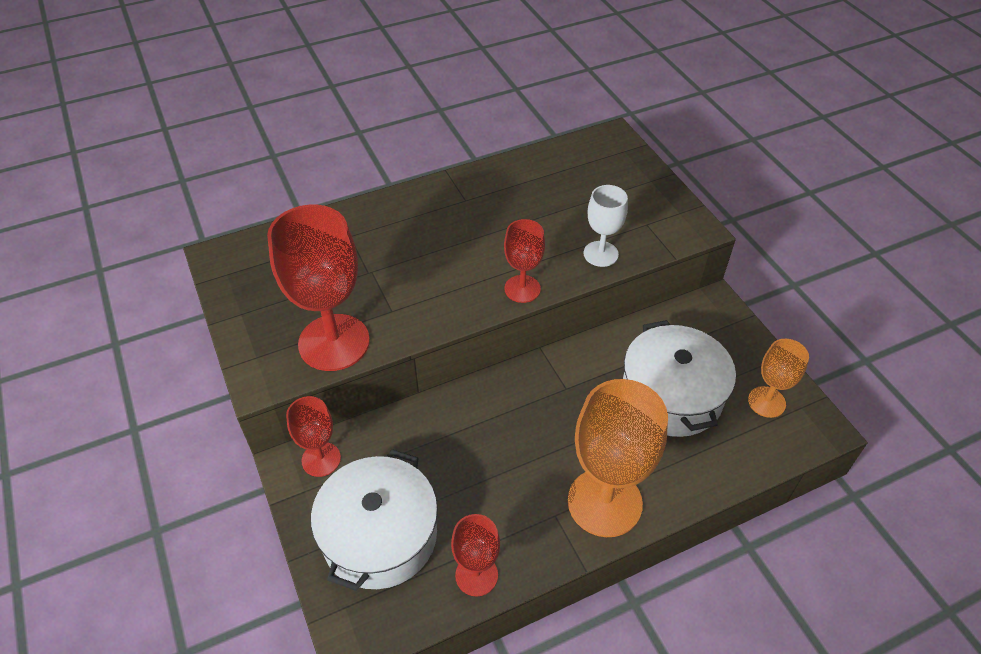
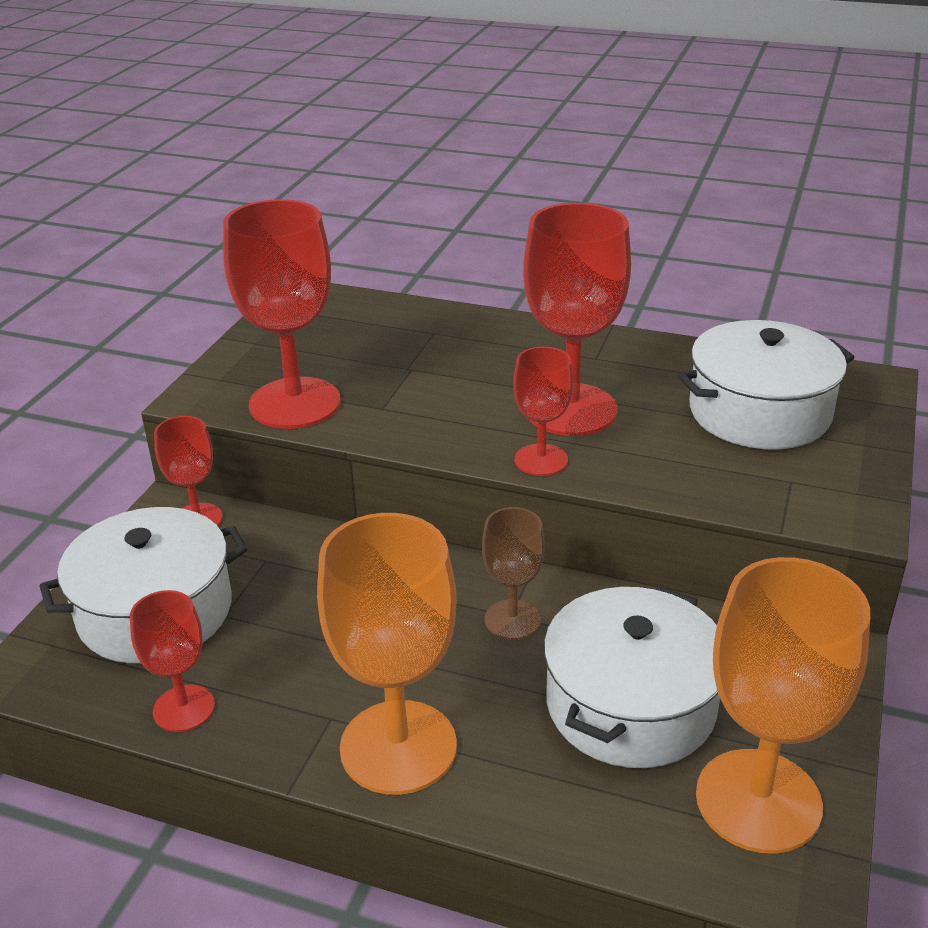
camera: 45 degrees right, 15 degrees down
white goblet [584,185,628,267] -> none
orange goblet [748,339,809,418] -> orange goblet [696,557,870,854], size x1.85
none -> brown goblet [482,507,545,640]
none -> red goblet [523,203,631,436]
none -> white pot [677,320,855,450]

